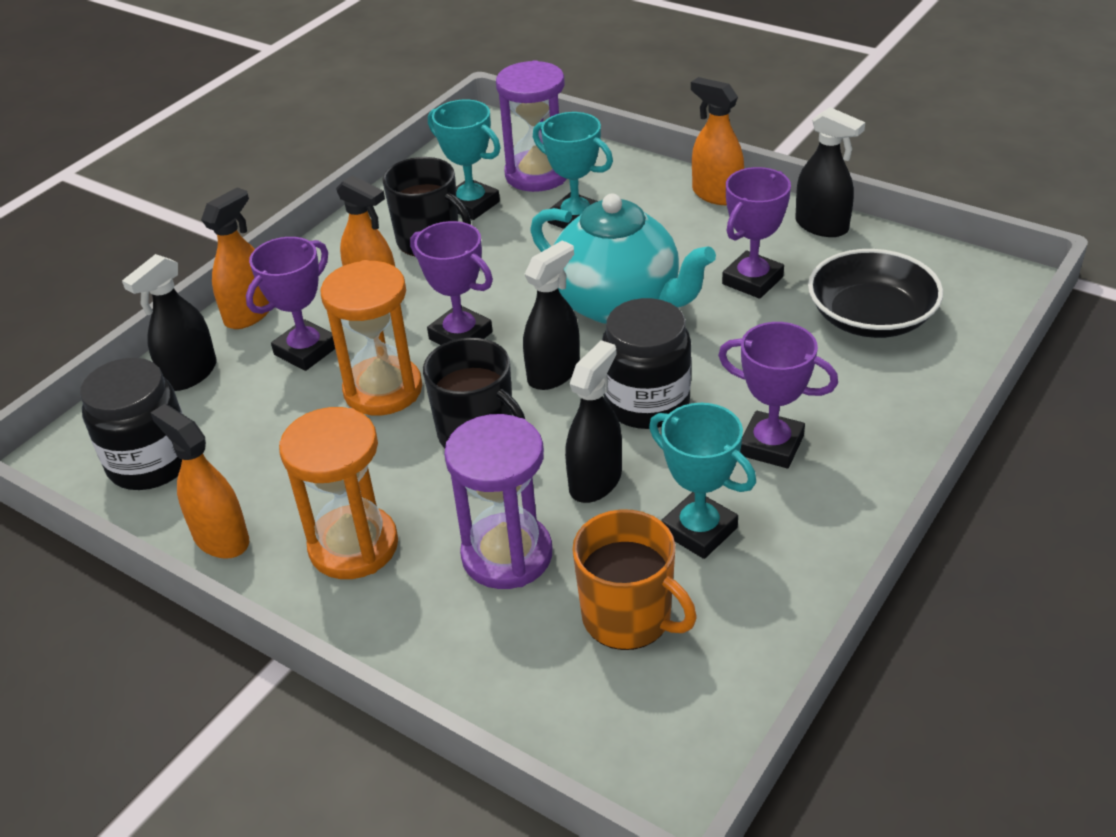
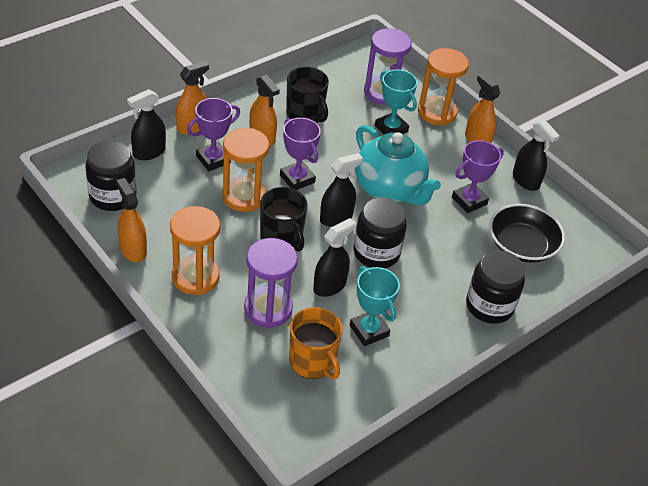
camera: 10 degrees right, 5 degrees up
turquoise trophy [428,100,501,220] -> none
purple trophy [718,322,838,468] -> none
none -> orange hourglass [418,48,469,126]
none -> black jar [466,250,525,324]

